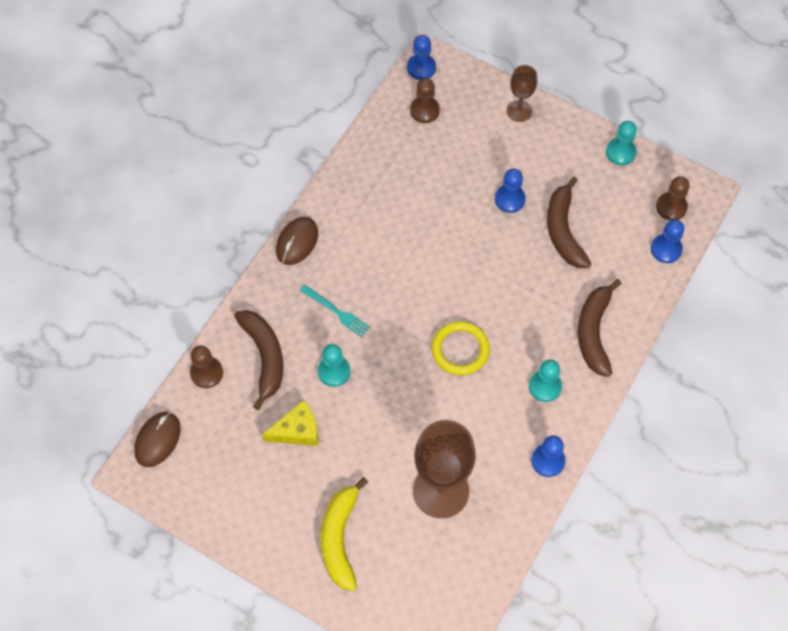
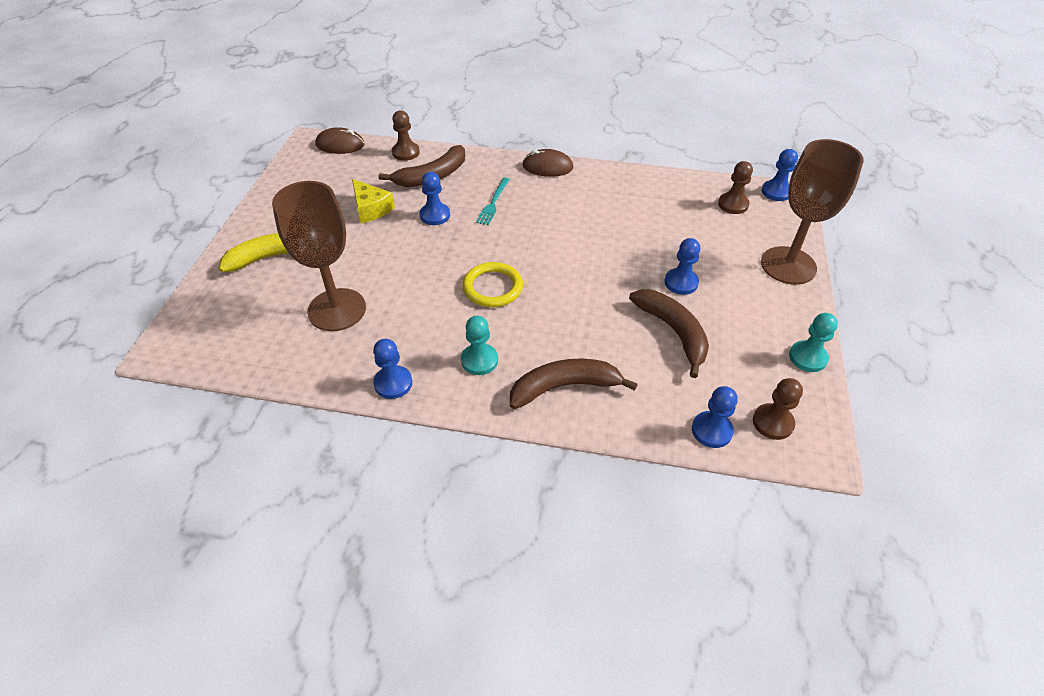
camera: 70 degrees right, 15 degrees down
turquoise pawn [318,344,350,387] -> blue pawn [420,172,450,225]
brown goblet [507,65,537,122] -> brown goblet [761,139,864,285], size x1.91
brown banana [547,177,592,268] -> brown banana turned 90 degrees clockwise [629,289,709,378]

